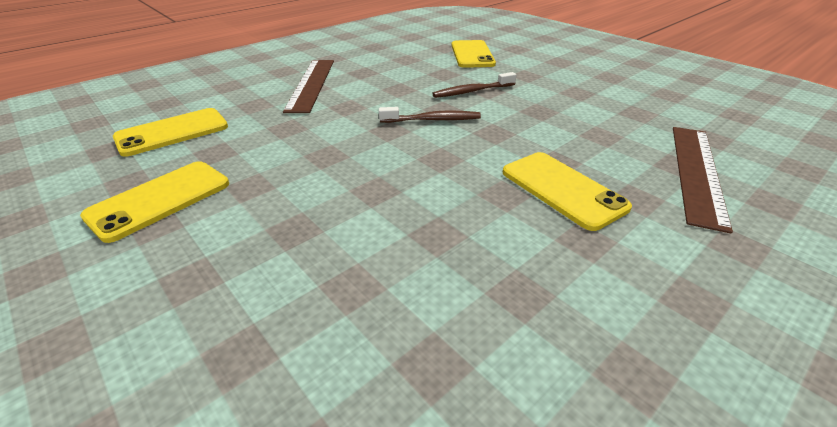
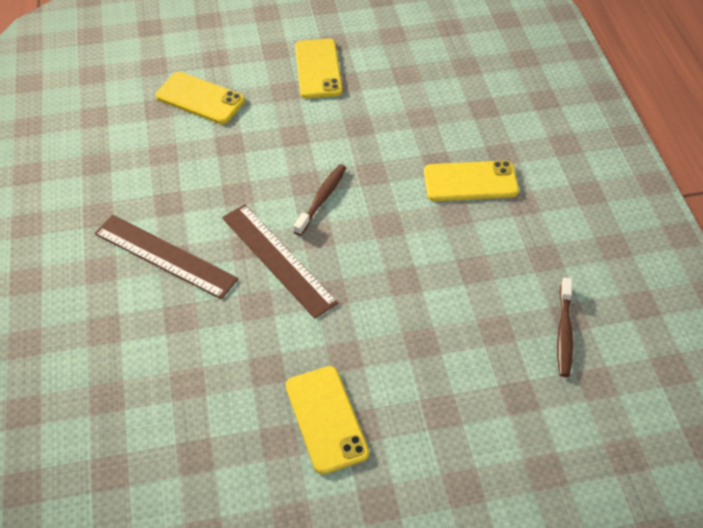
camera: 60 degrees left, 15 degrees up
yellow phone [113,108,228,157] -> yellow phone moved to [295,39,342,98]
brown toothbrush [432,72,516,98] -> brown toothbrush moved to [557,278,573,377]
brown ruler [673,127,733,233] -> brown ruler moved to [222,204,338,319]

